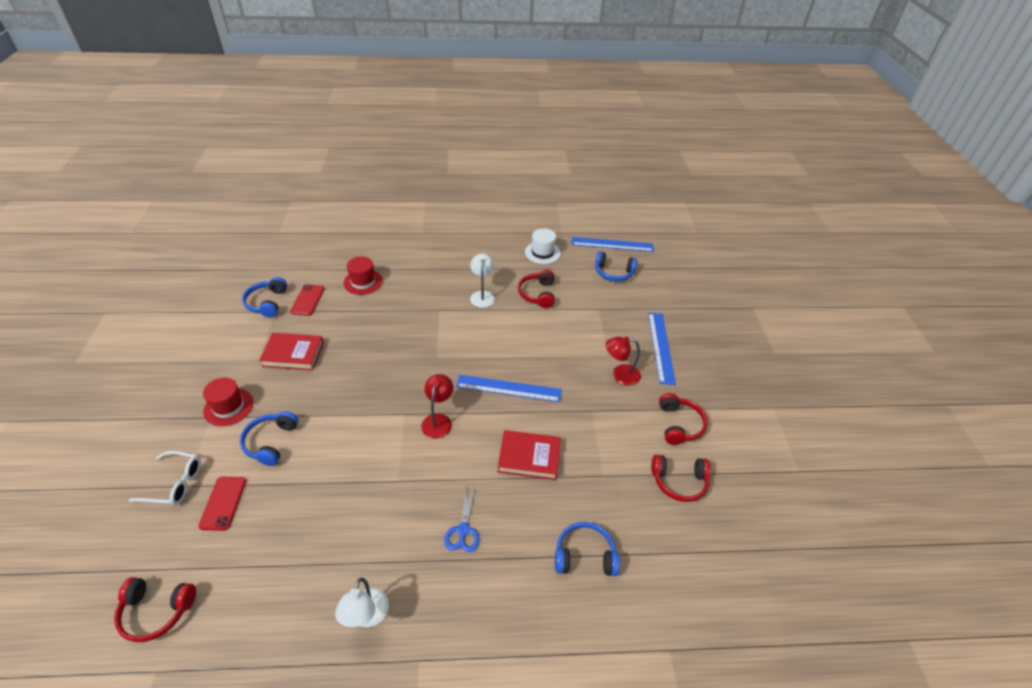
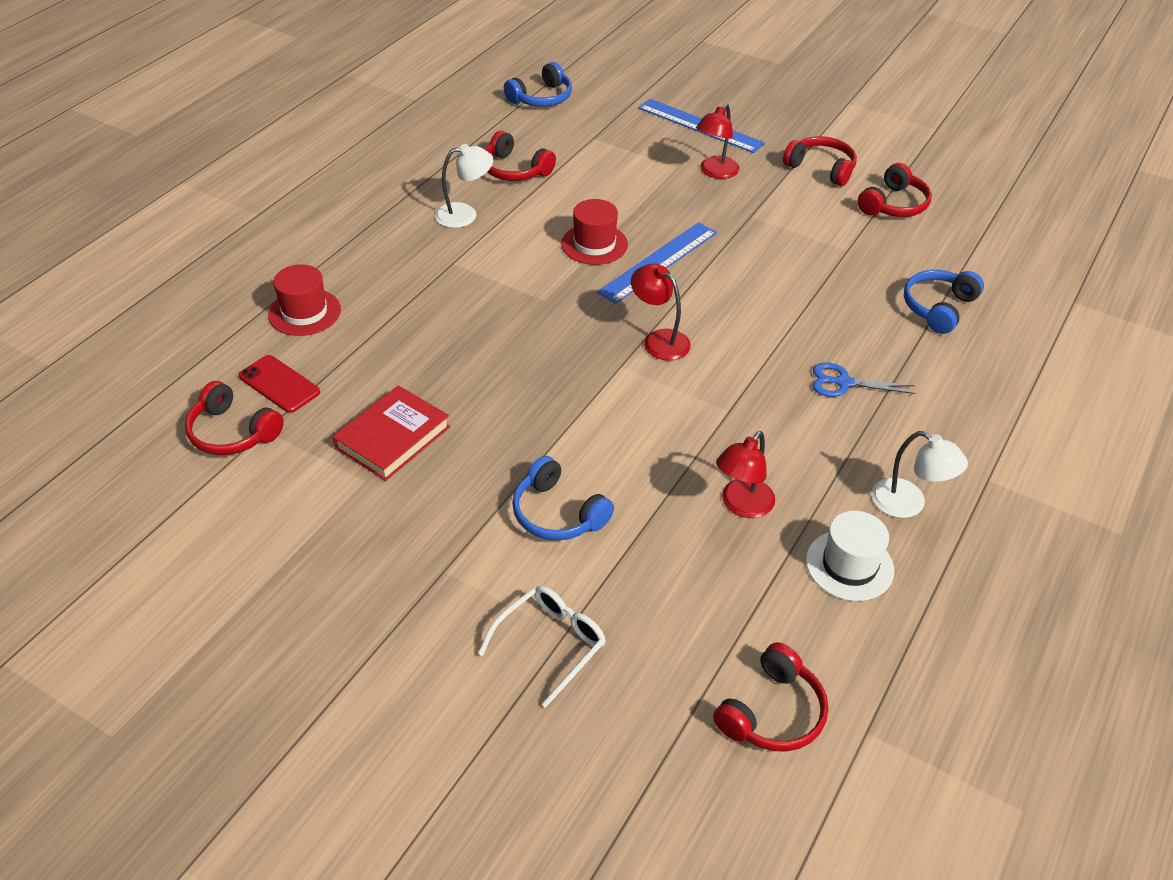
camera: 55 degrees left, 0 degrees up
red phone [199,477,246,531] -> none
red hat [203,378,254,426] -> red hat moved to [561,199,628,265]
blue headphones [242,277,287,318] -> red headphones [185,381,284,455]
blue scissors [444,486,479,552] -> blue scissors turned 150 degrees clockwise [812,362,916,397]
white lamp [470,254,495,308] -> white lamp turned 135 degrees clockwise [435,144,493,228]
red book [498,430,561,480] -> none
white hat [525,228,561,264] -> white hat moved to [806,511,894,601]
blue ruler [572,237,654,252] -> none
none -> red lamp [716,431,775,518]

